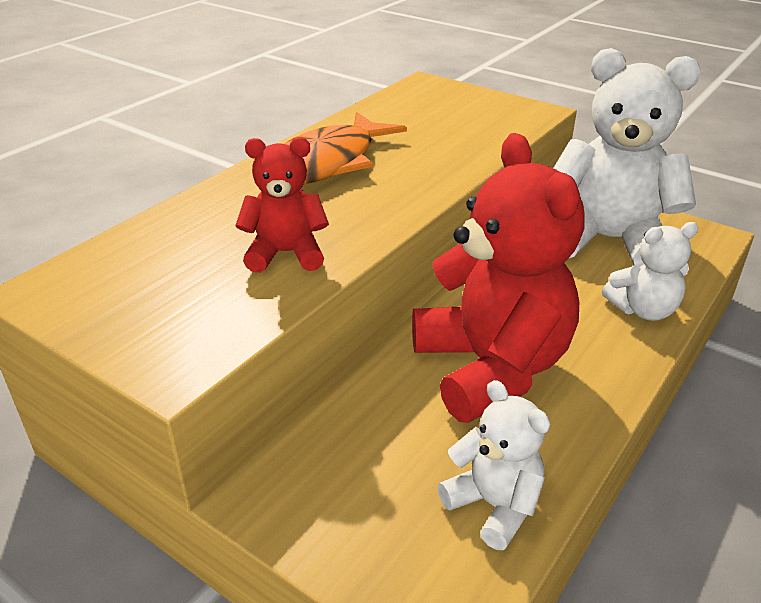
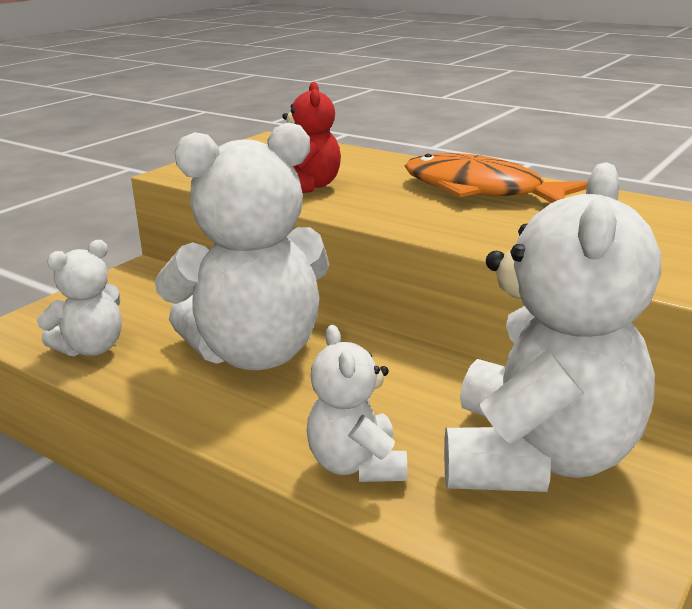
camera: 90 degrees right, 10 degrees down
red teddy bear [412,133,585,423] -> white teddy bear [155,123,329,370]

